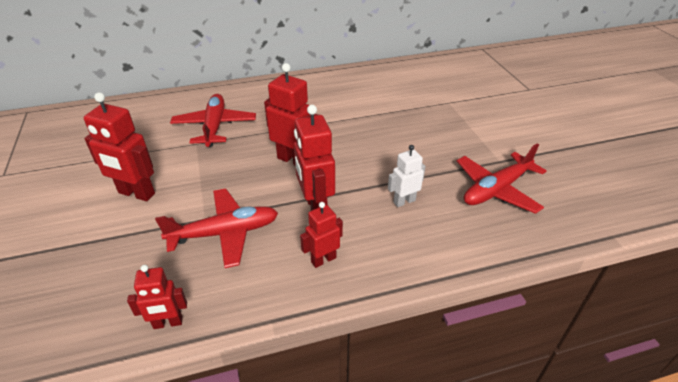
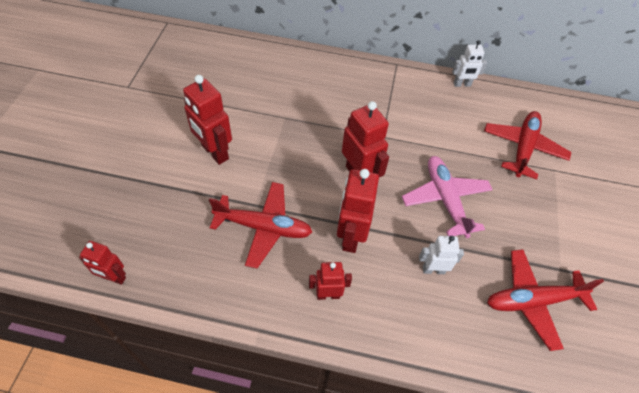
camera: 25 degrees right, 15 degrees up
red robot [127,265,187,329] -> red robot moved to [79,241,126,285]
red plane [170,94,256,147] -> red plane moved to [484,111,571,179]
none -> pink plane [402,156,493,238]
none -> white robot [452,40,487,87]

